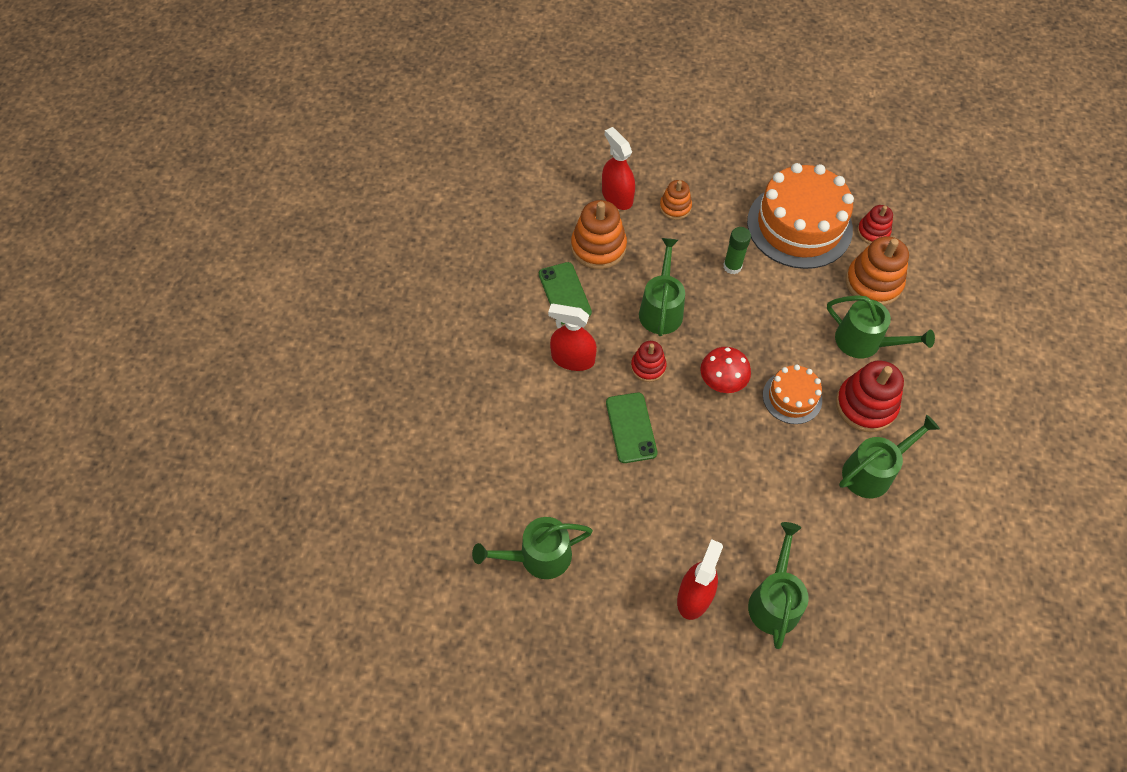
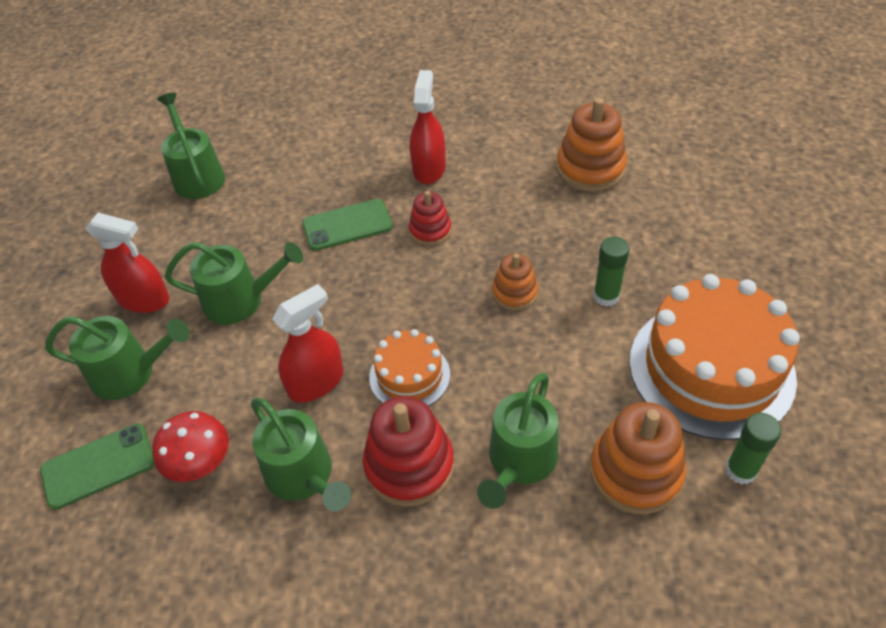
camera: 85 degrees right, 10 degrees down
green phone [539,262,592,324] -> green phone moved to [40,424,154,510]
red spray bottle [602,127,635,210] -> red spray bottle moved to [272,284,344,403]
green watering can [639,238,685,336] -> green watering can moved to [165,242,303,325]
orange stacking toy [660,180,692,220] -> orange stacking toy moved to [492,254,538,310]
red mushroom [700,347,751,393] -> red mushroom moved to [152,411,229,482]
red stacking toy [857,205,893,244] -> green glue stick [725,413,781,485]

